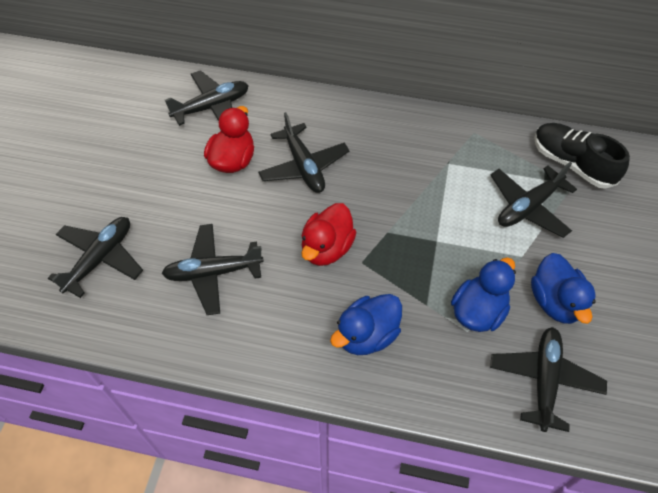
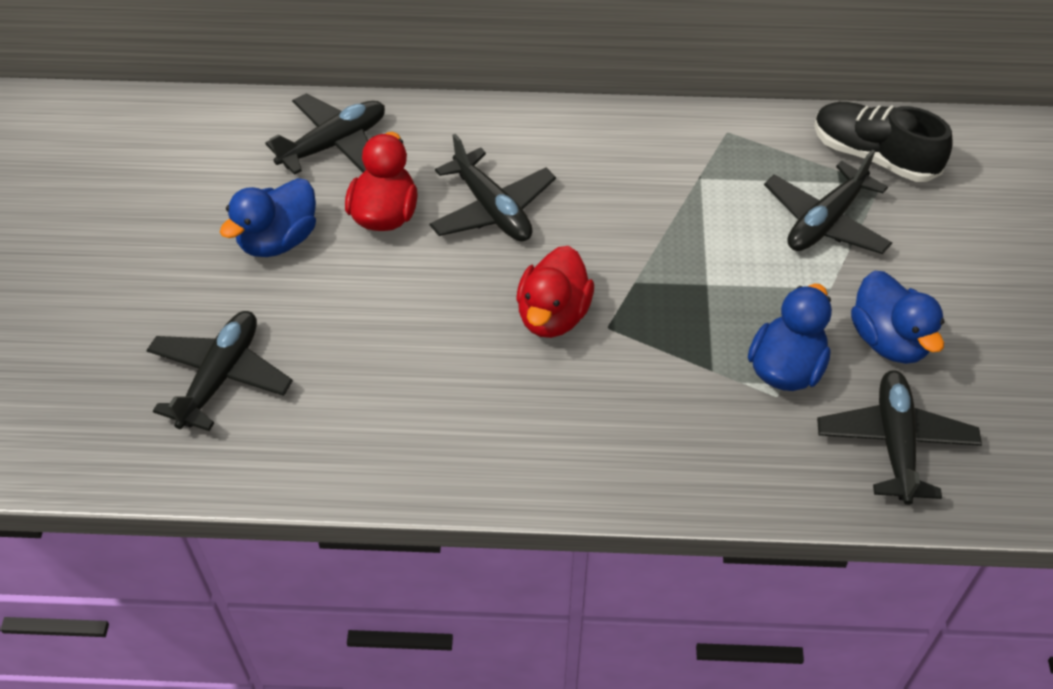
camera: 10 degrees left, 5 degrees down
black plane [162,224,264,315] -> none
blue duck [330,294,402,355] -> blue duck moved to [220,178,316,257]

